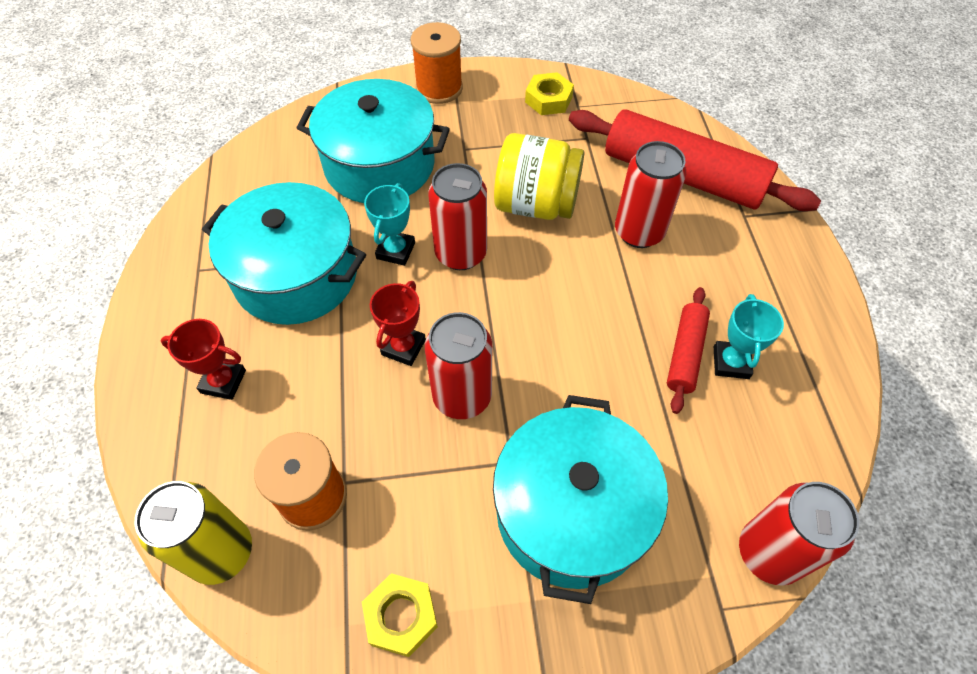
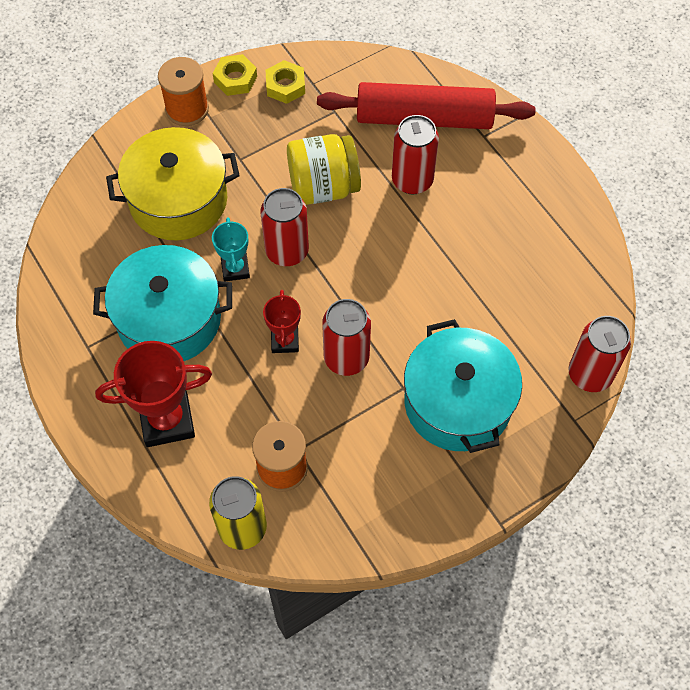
camera: 25 degrees left, 5 degrees up
red trophy [160,319,246,400] -> red trophy [95,341,212,447], size x1.76
turquoise pot [297,79,450,203] -> yellow pot [106,127,240,241]
yellow nut [362,573,438,657] -> yellow nut moved to [213,54,257,96]
red rolling pin [667,287,710,414] -> none
turquoise trophy [714,294,784,379] -> none

